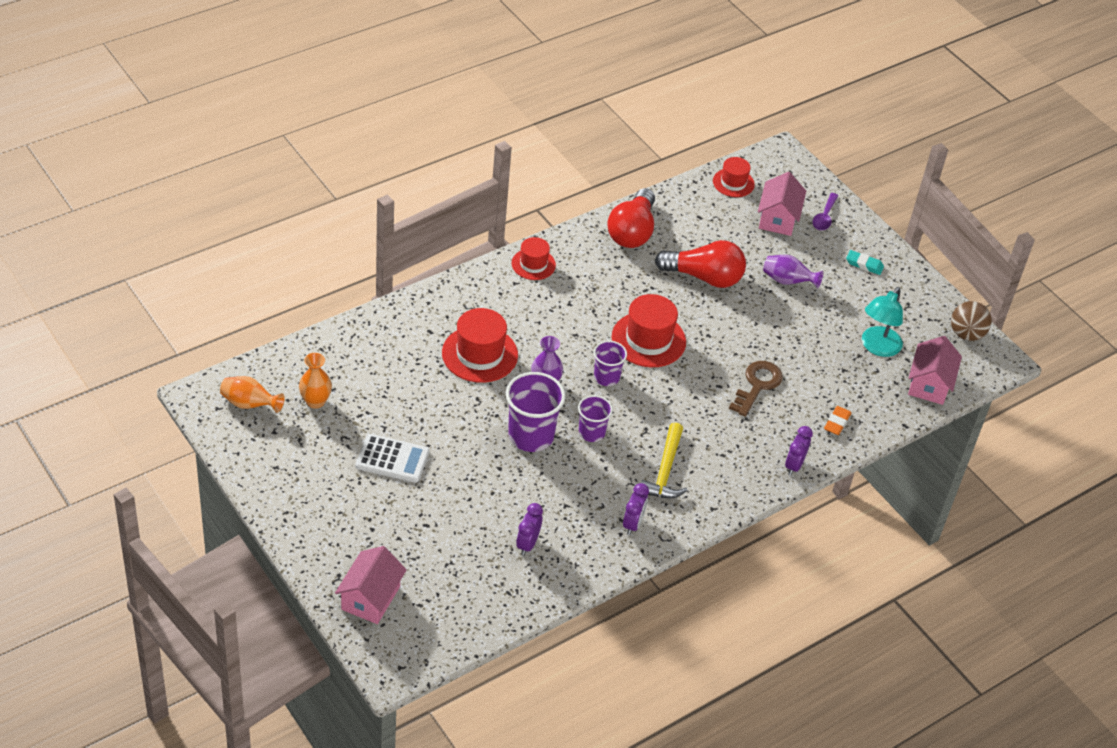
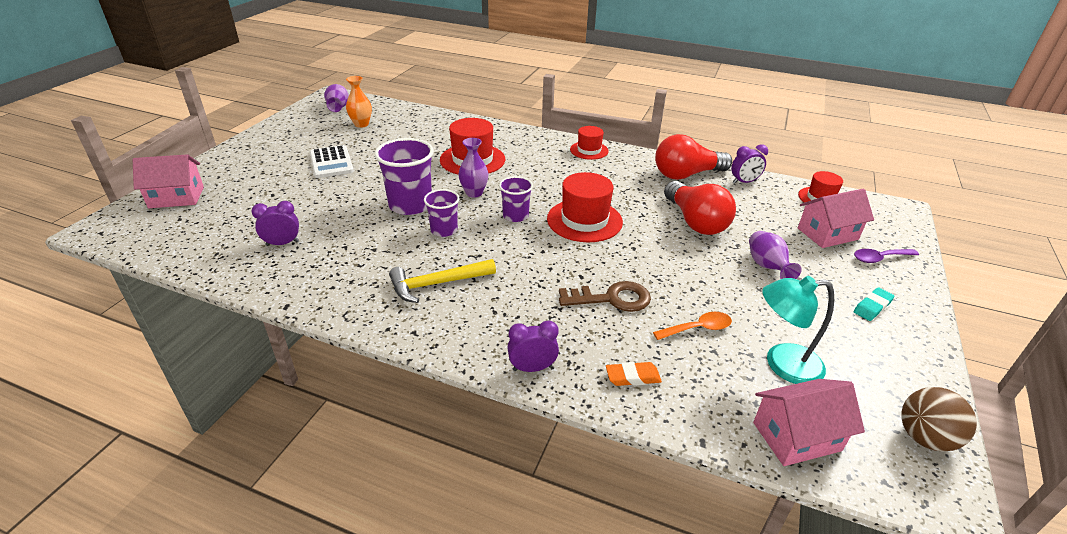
camera: 60 degrees right, 10 degrees down
orange vase [220,376,285,413] -> purple vase [324,84,349,112]
purple clock [623,483,649,535] -> purple clock moved to [731,144,768,184]
turquoise eraser [846,250,884,275] -> turquoise eraser turned 60 degrees clockwise [854,287,895,321]
none -> orange spoon [653,312,732,340]

